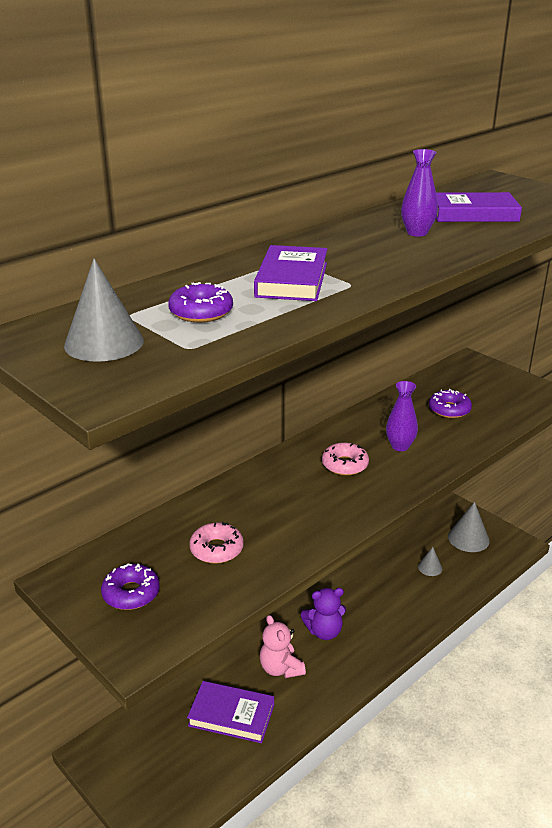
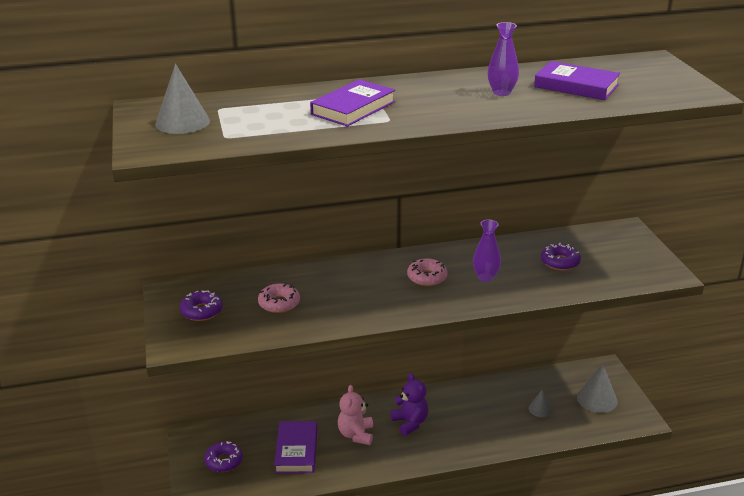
camera: 30 degrees right, 0 degrees up
purple donut [168,282,233,323] -> purple donut moved to [204,441,243,472]
purple book [187,681,274,743] -> purple book turned 45 degrees clockwise [274,421,317,473]
purple teddy bear [301,588,346,640] -> purple teddy bear turned 135 degrees counterclockwise [390,373,428,436]

